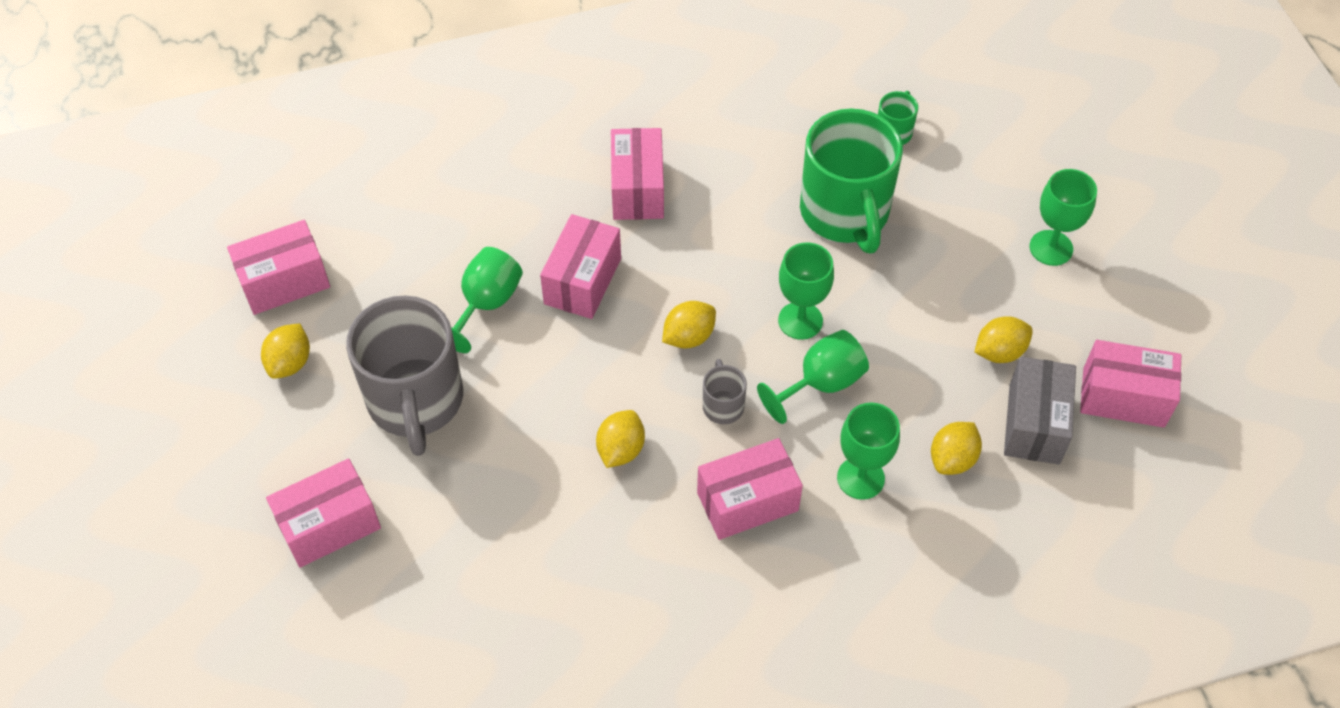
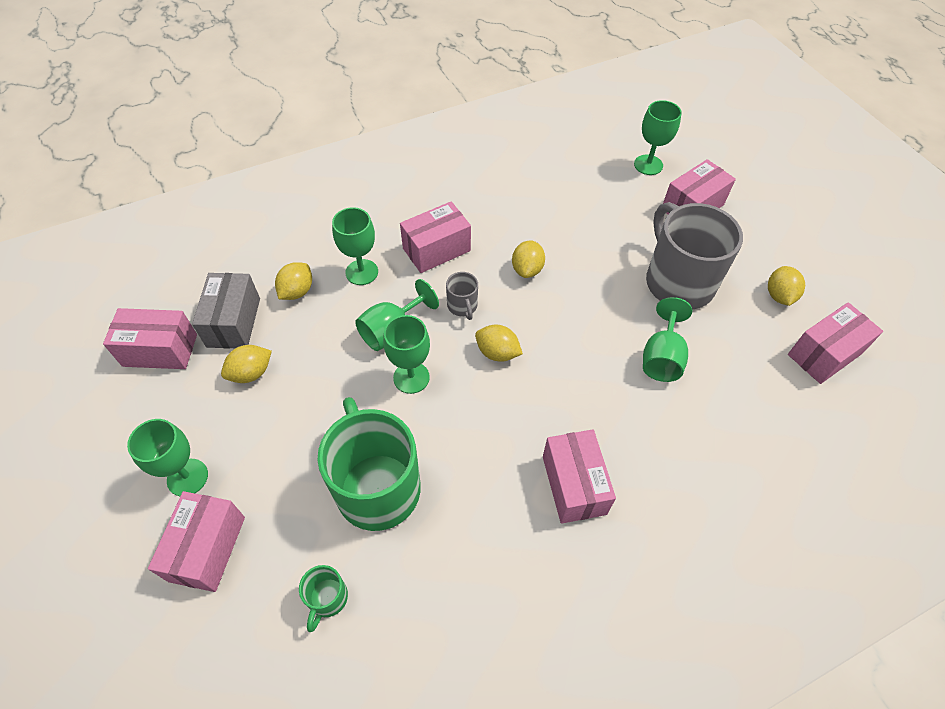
camera: 170 degrees right, 0 degrees up
pink box [540,214,621,319] -> pink box moved to [148,491,245,592]
yellow lemon [662,301,716,349] -> yellow lemon turned 75 degrees clockwise [475,325,523,362]
none -> green goblet [634,100,682,175]

